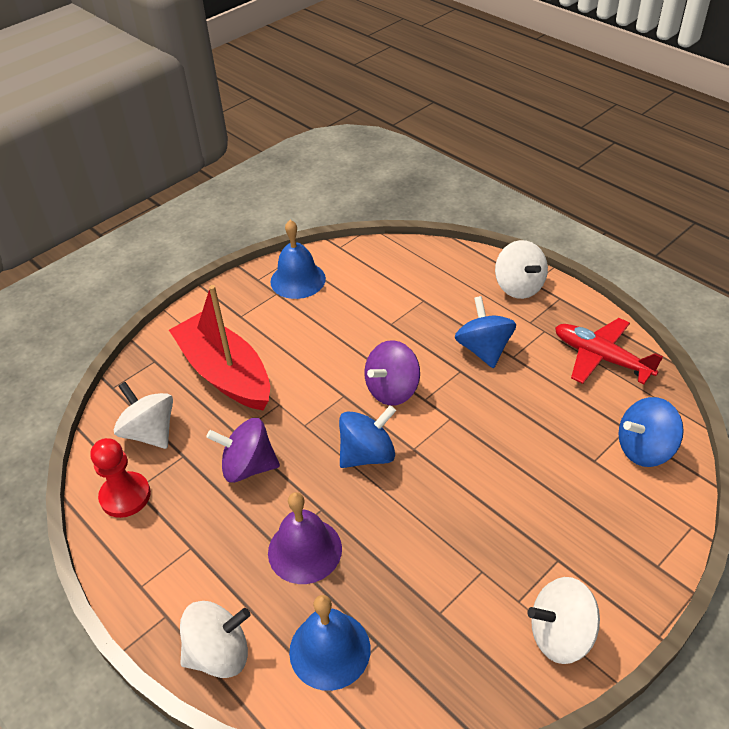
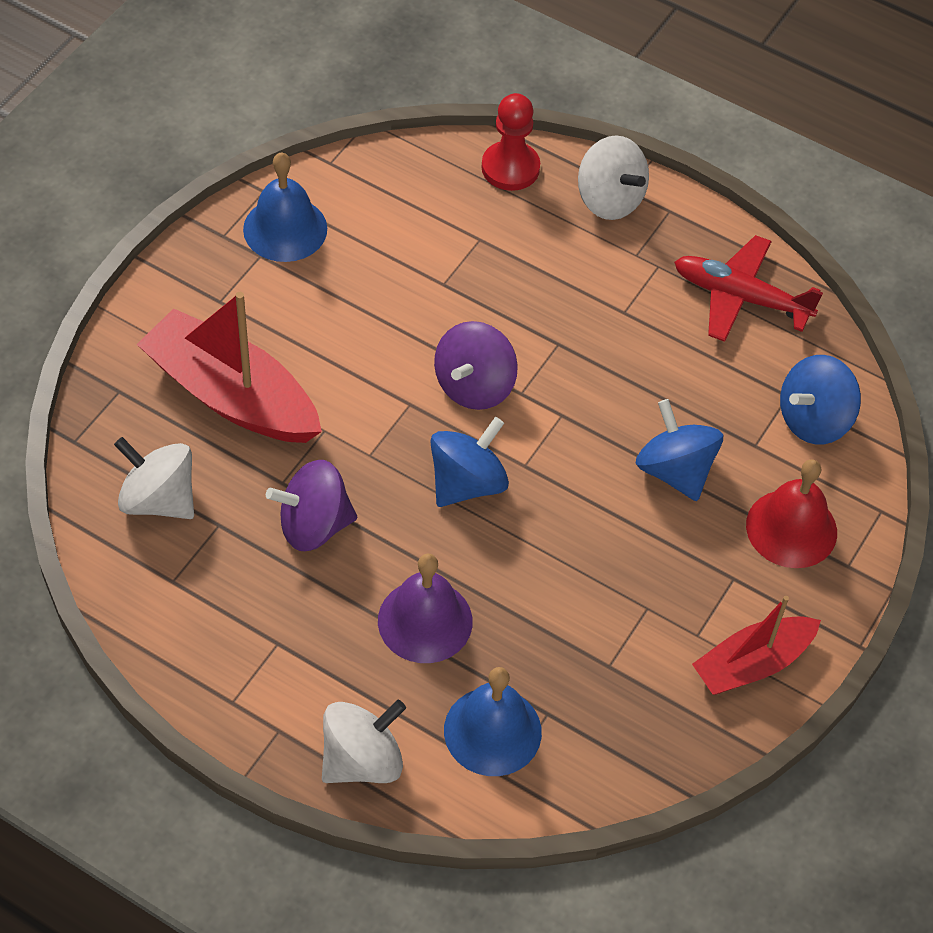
camera: 20 degrees left, 10 degrees up
red pawn [90,438,151,518] -> red pawn moved to [481,93,540,191]
blue spinning top [454,296,516,368] -> blue spinning top moved to [636,399,723,501]
white spinning top [527,577,600,664] -> red boat [692,596,821,695]
none -> red bell [746,459,837,568]

